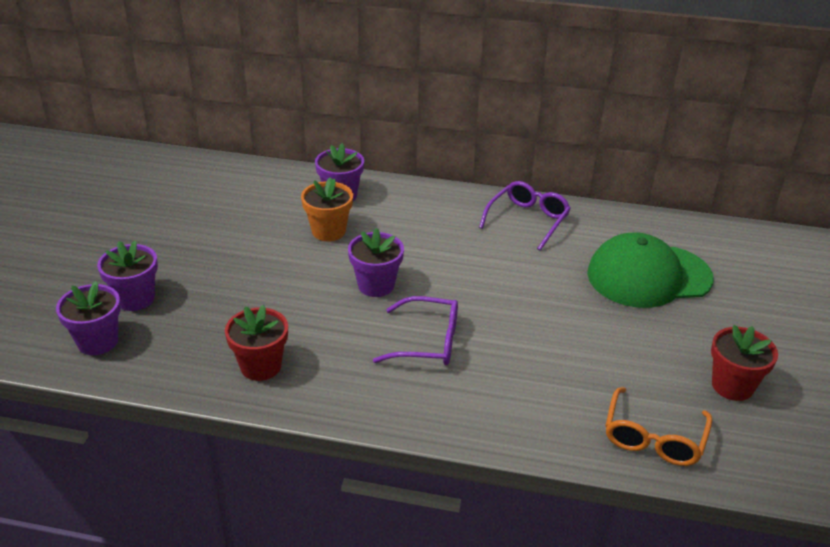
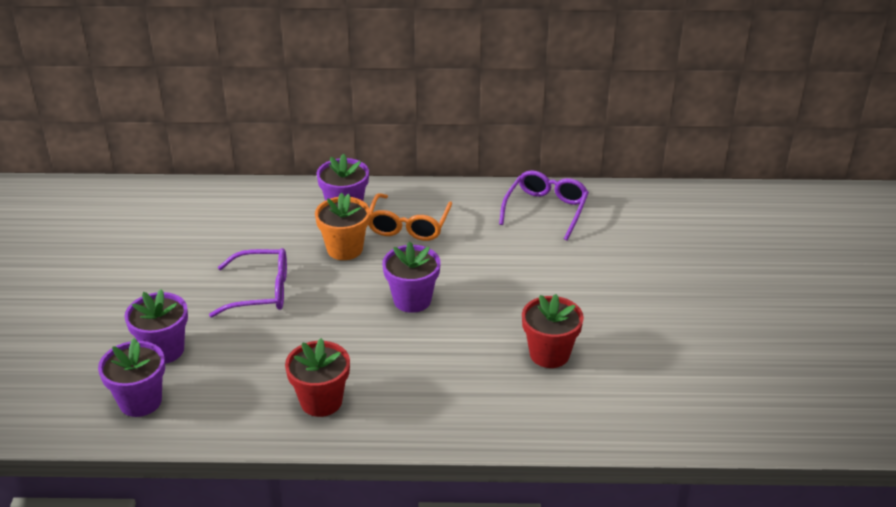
camera: 10 degrees left, 0 degrees up
purple glasses [373,296,458,365] -> purple glasses moved to [209,248,287,317]
green cap [587,233,713,308] -> none
orange glasses [605,387,712,466] -> orange glasses moved to [368,193,452,241]
red flower pot [711,325,778,401] -> red flower pot moved to [522,294,584,368]

